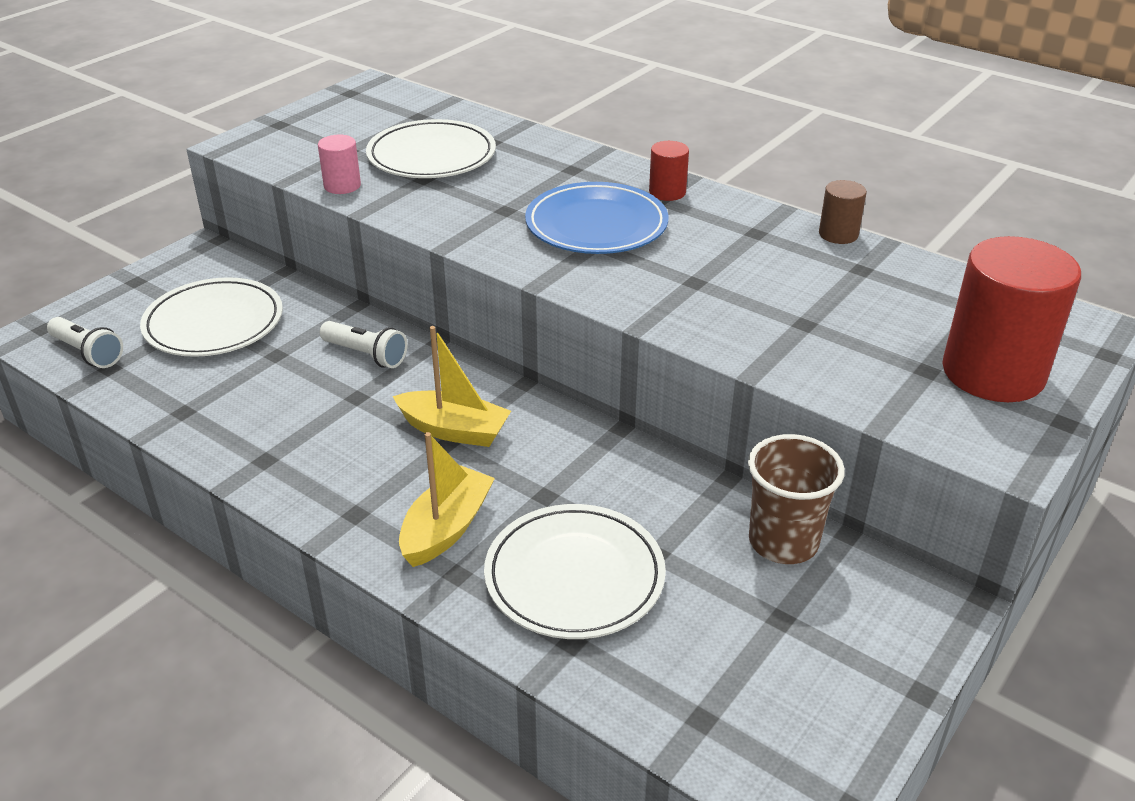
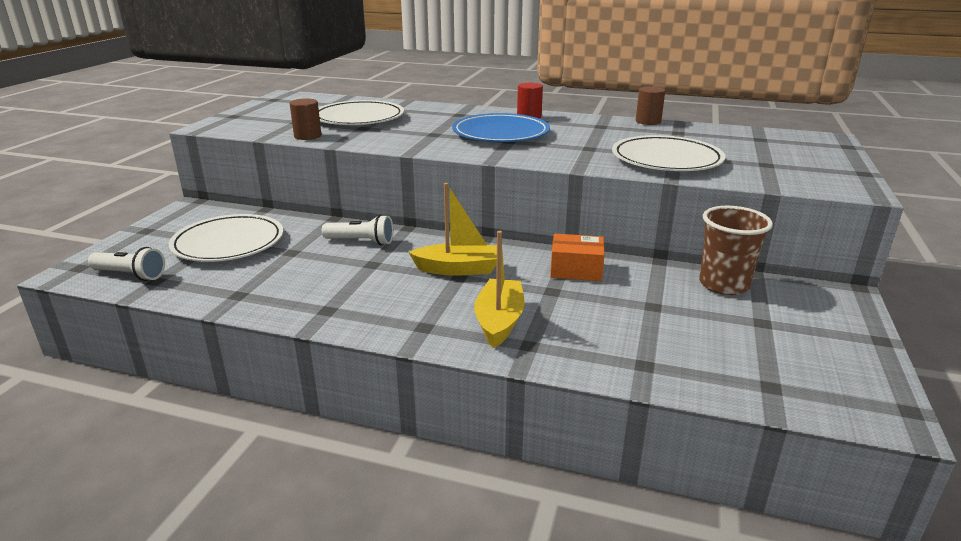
camera: 20 degrees left, 10 degrees down
pink cylinder [318,135,361,194] -> brown cylinder [289,98,322,140]
white plate [484,504,666,639] -> white plate moved to [612,135,725,171]
red cylinder [942,236,1081,402] -> none
none -> orange box [550,234,605,281]

